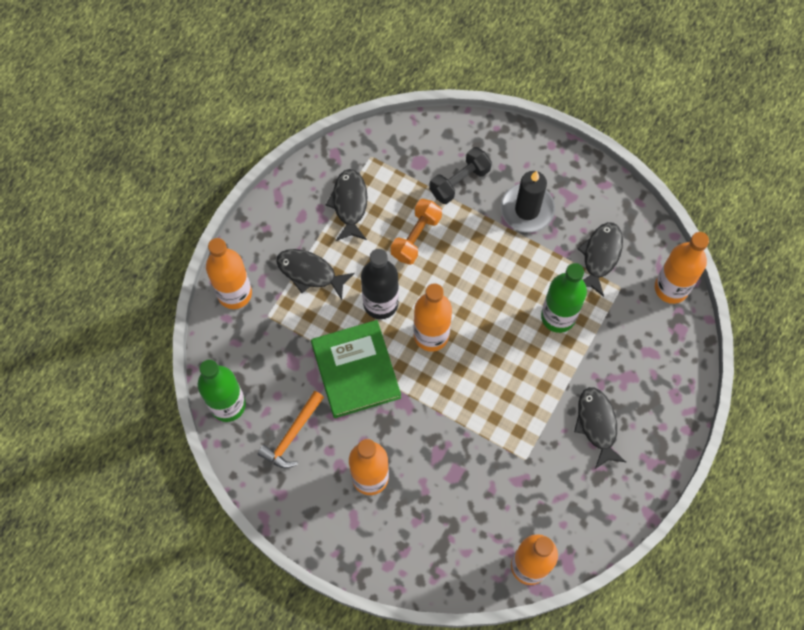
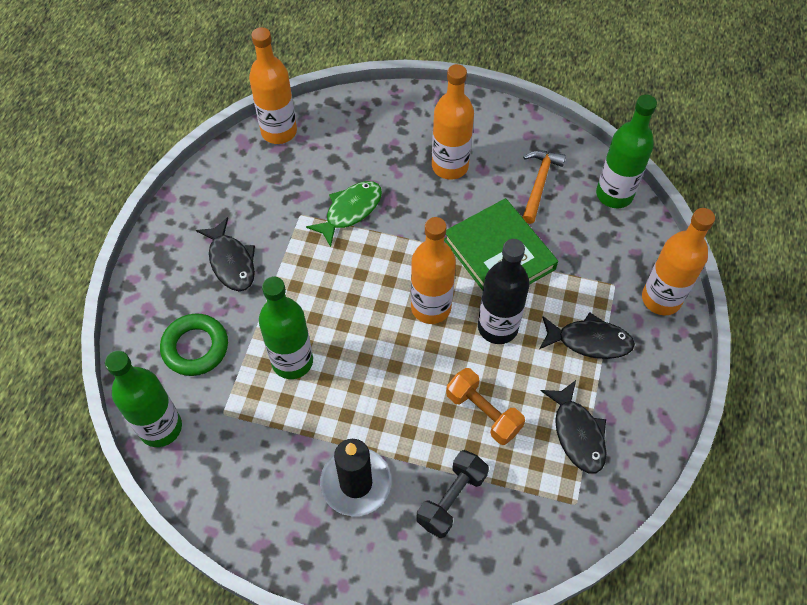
camera: 165 degrees right, 10 degrees down
orange dumbbell [391,199,442,265] -> orange dumbbell turned 60 degrees counterclockwise [446,368,525,445]
black fish [577,222,623,297] -> none
orange bottle [655,232,709,304] -> green bottle [105,351,182,447]
none -> green ring [160,314,228,376]
none -> green fish [306,181,382,247]

